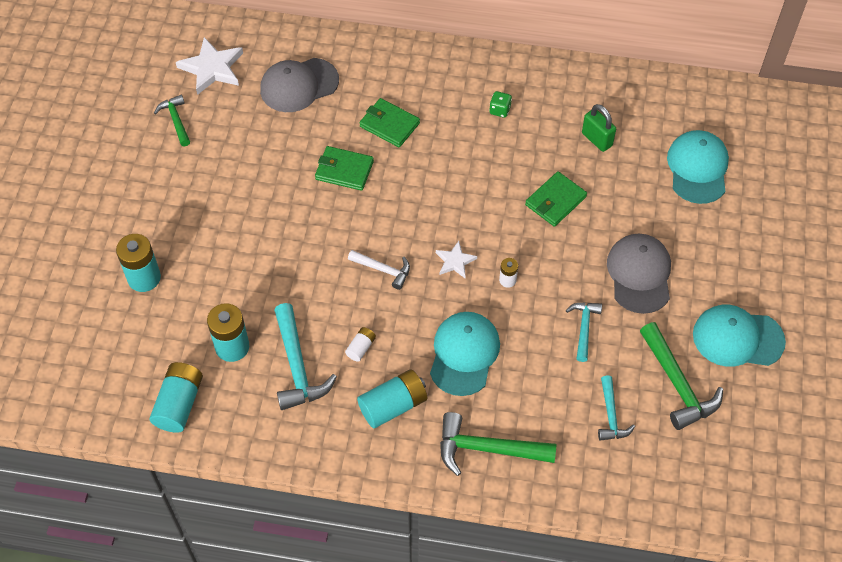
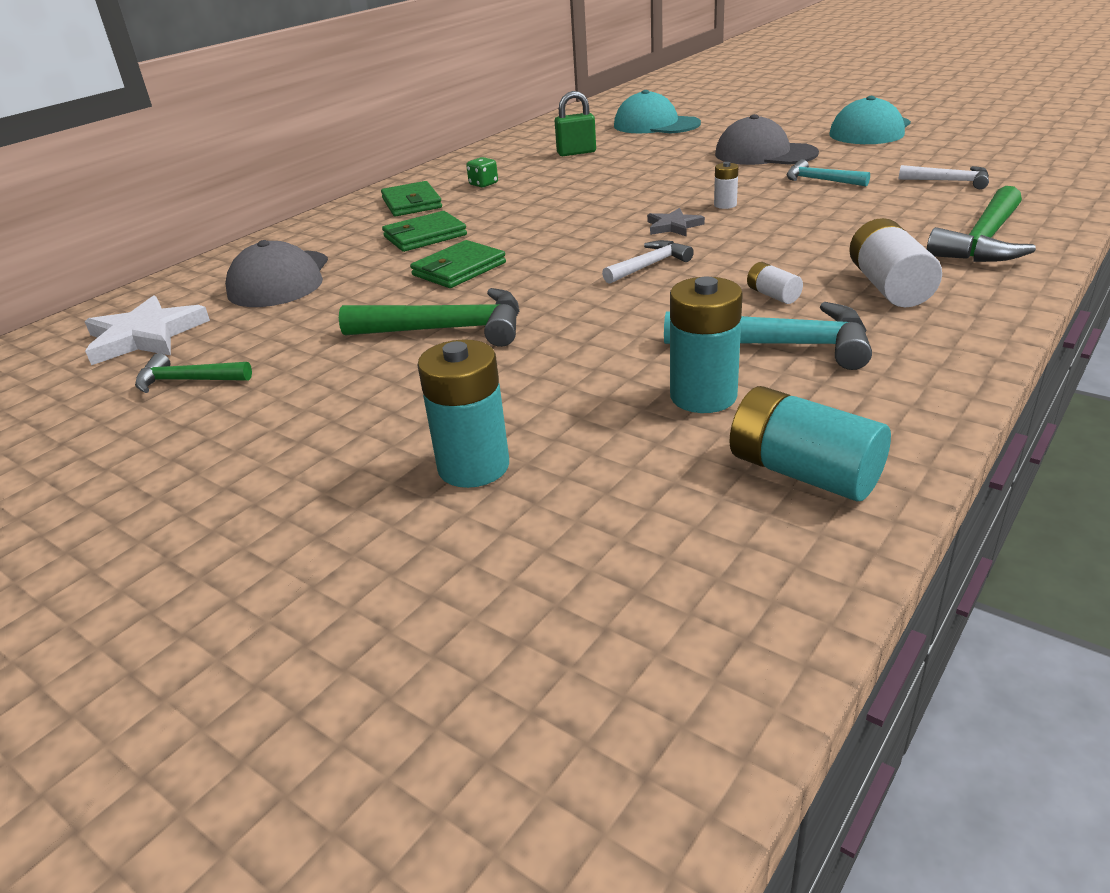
camera: 60 degrees left, 25 degrees down
turquoise battery [357,369,427,428] -> white battery [849,218,942,307]
turquoise cap [430,312,500,396] -> none
white star [436,241,477,278] -> grey star [647,208,705,236]
green wallet [525,171,587,227] -> green wallet moved to [381,181,442,216]
turquoise hammer [598,375,635,441] -> white hammer [899,165,989,189]
green hammer [640,322,723,430] -> green hammer moved to [339,288,519,347]

